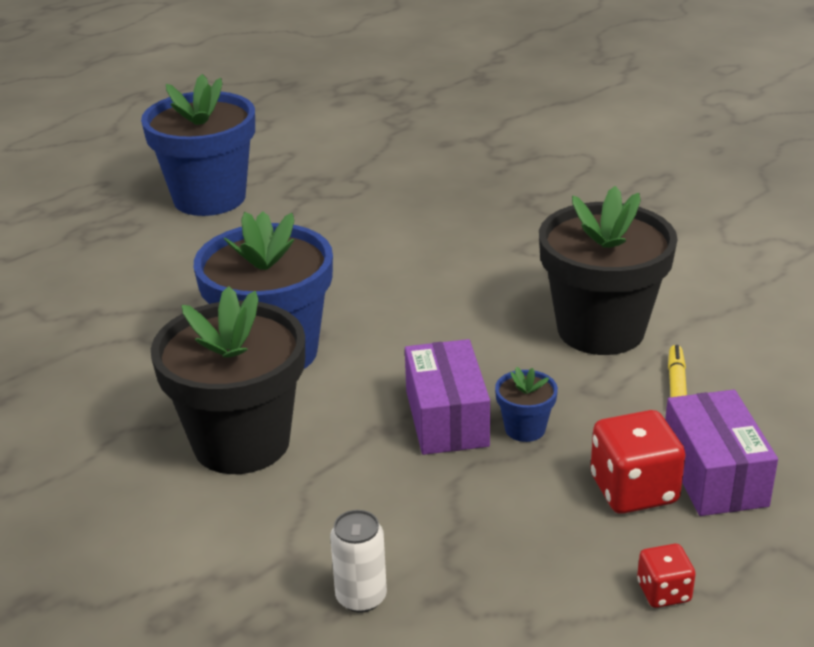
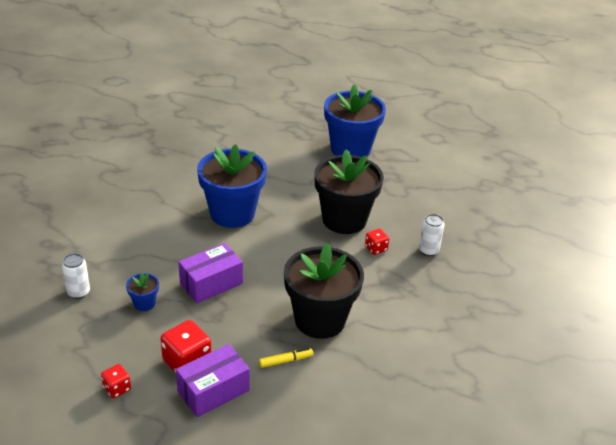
camera: 60 degrees right, 5 degrees up
black flower pot [151,286,305,474] -> black flower pot moved to [314,149,384,234]
blue flower pot [495,367,558,442] -> blue flower pot moved to [126,272,159,311]
none -> red dice [365,229,389,255]
none -> white can [419,214,444,256]

